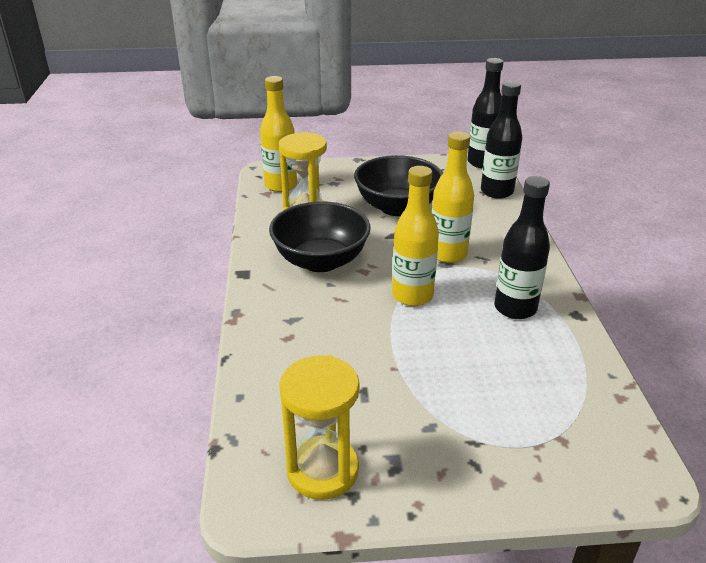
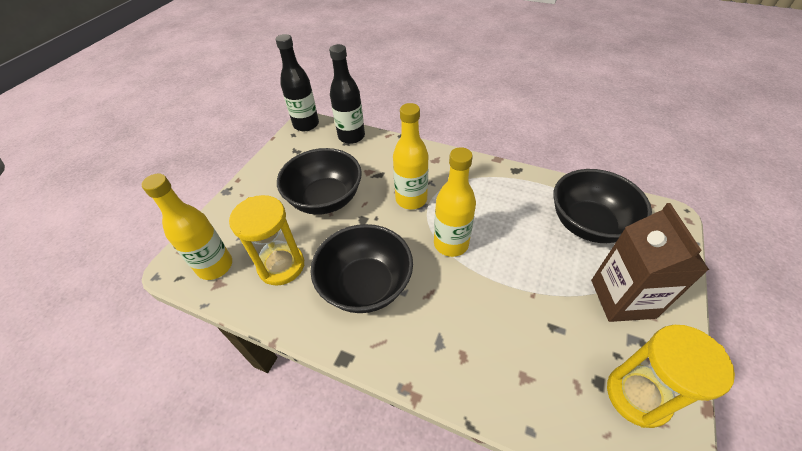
camera: 60 degrees left, 15 degrees up
black bottle [494,176,550,319] -> none
none -> black bowl [553,169,652,243]
none -> brown carton [591,203,709,322]

